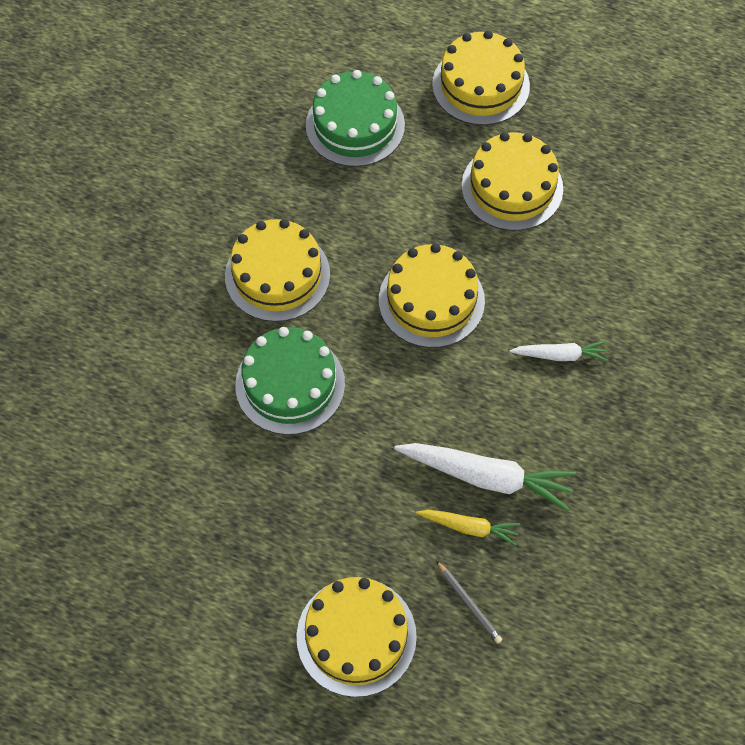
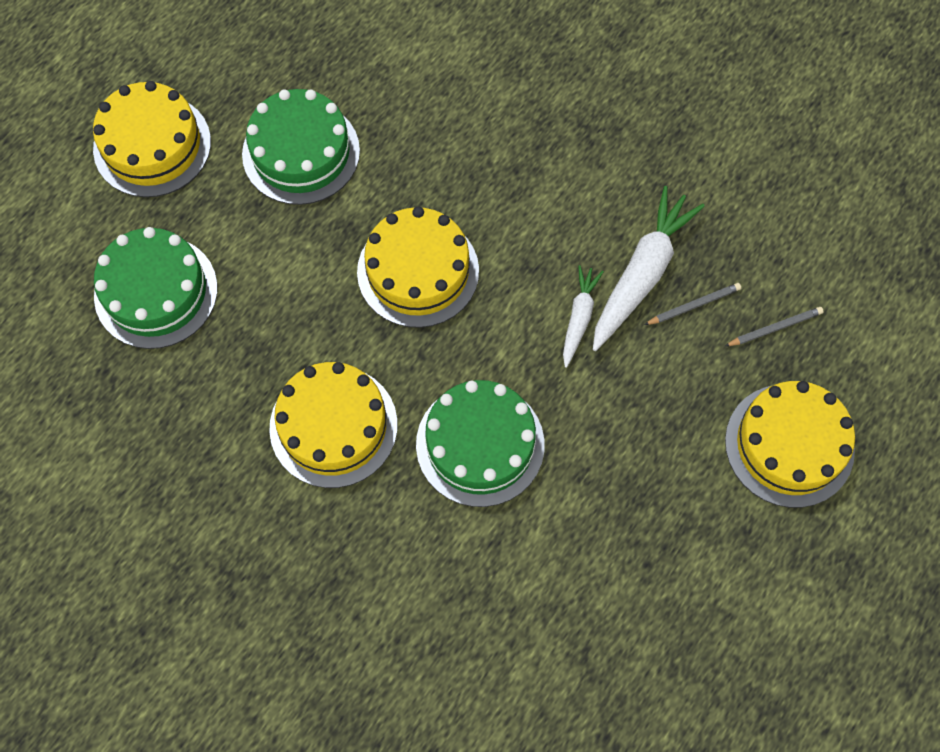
camera: 75 degrees left, 5 degrees up
yellow carrot [416,510,520,546] -> grey pencil [644,283,741,325]
yellow cake [461,132,563,231] -> green cake [242,89,360,205]
white carrot [510,341,608,361] -> white carrot moved to [563,265,604,368]

